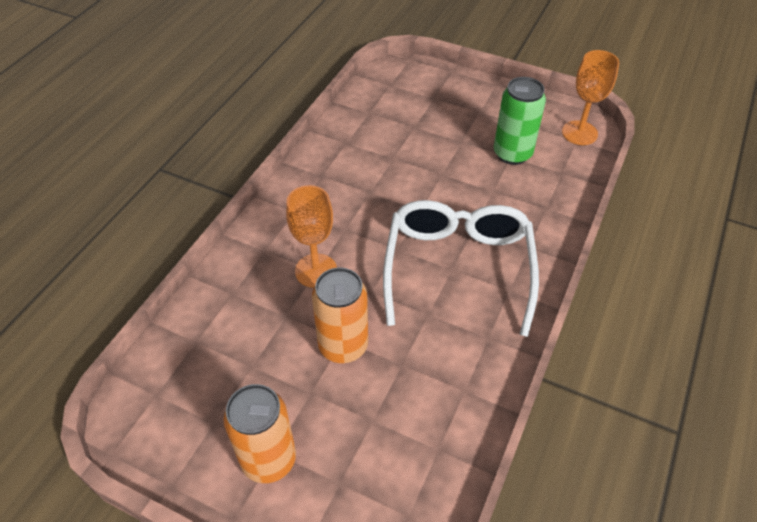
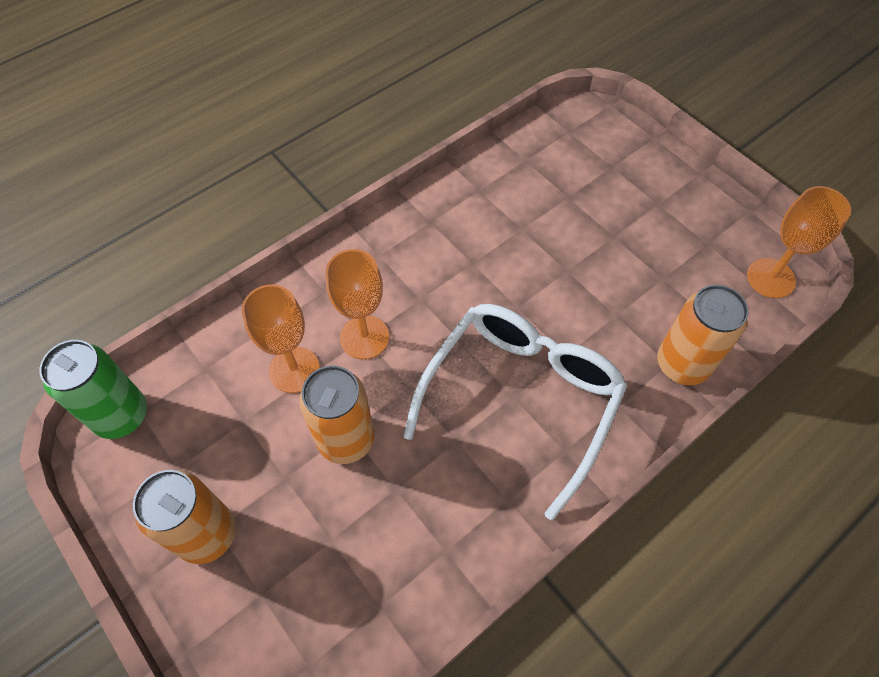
camera: 25 degrees right, 10 degrees up
green can [494,77,546,165] -> green can moved to [39,340,147,439]
none -> orange goblet [242,284,320,393]
none -> orange can [657,285,749,385]

